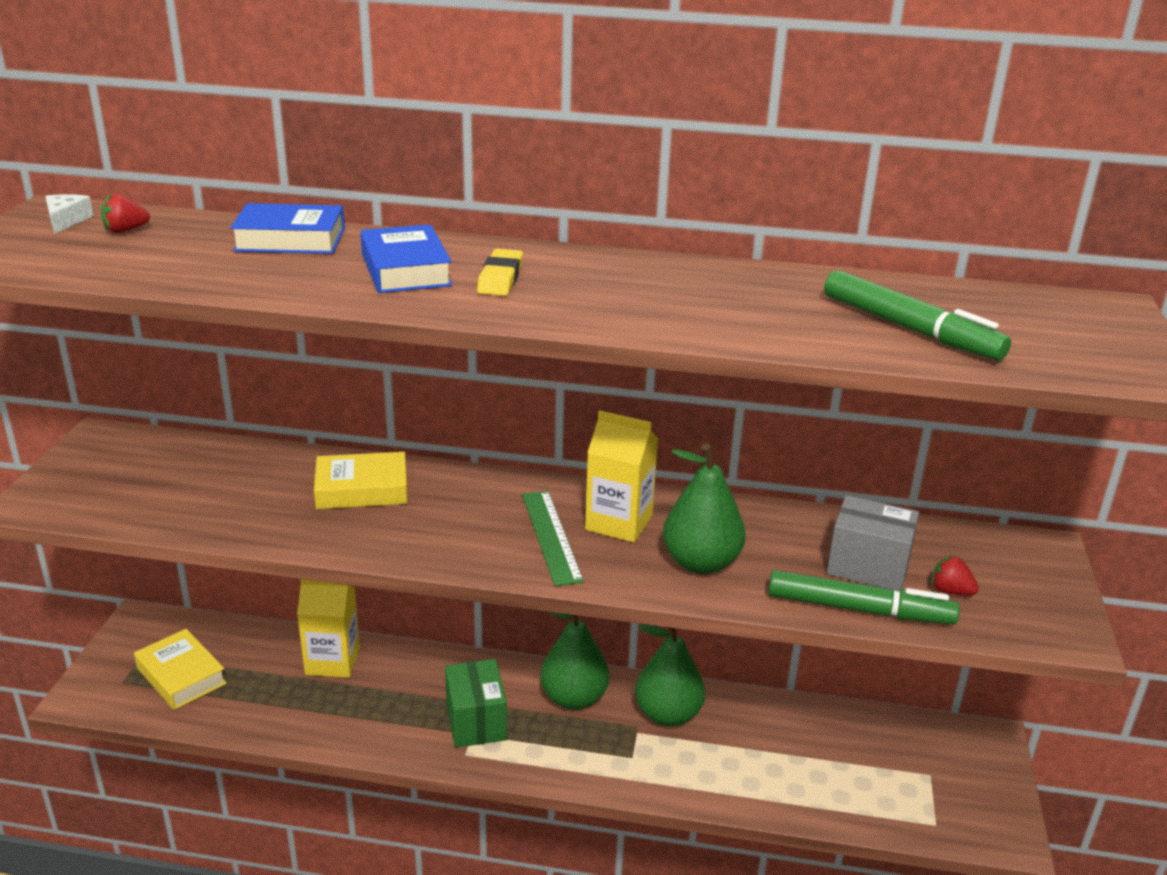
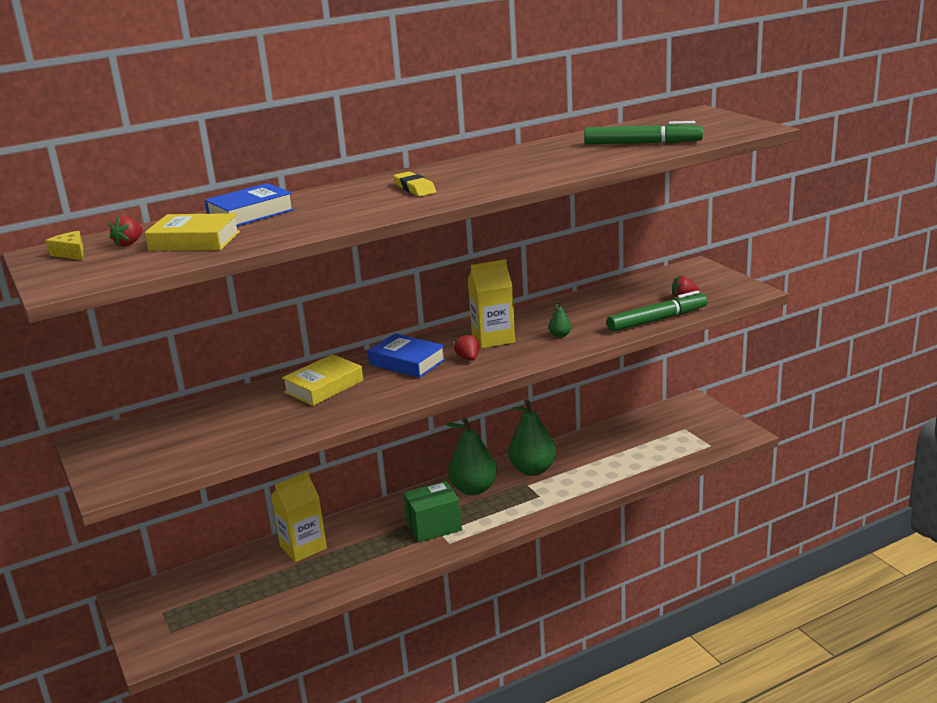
camera: 35 degrees left, 5 degrees down
white cheese [45,194,94,234] -> yellow cheese [46,231,83,260]
yellow book [134,629,227,710] -> yellow book moved to [145,213,240,251]
blue book [360,224,452,293] -> blue book moved to [368,333,446,378]
green box [445,659,507,748] -> green box turned 60 degrees counterclockwise [403,481,462,543]
green ruler [522,491,584,586] -> red strawberry [454,333,479,361]
green pear [663,443,746,574] -> green pear [549,300,571,338], size x0.43
grey box [827,495,919,591] -> none

